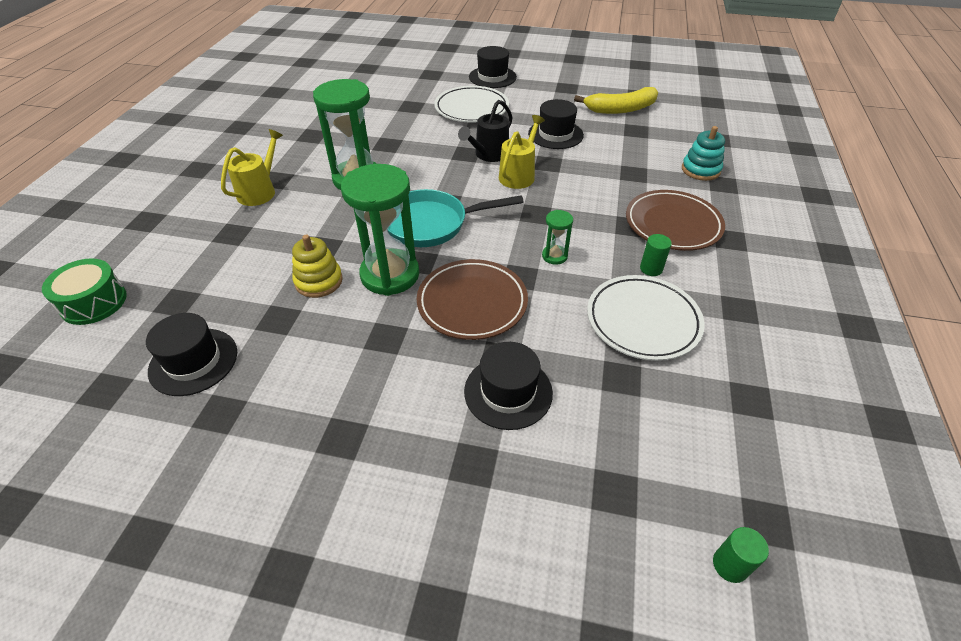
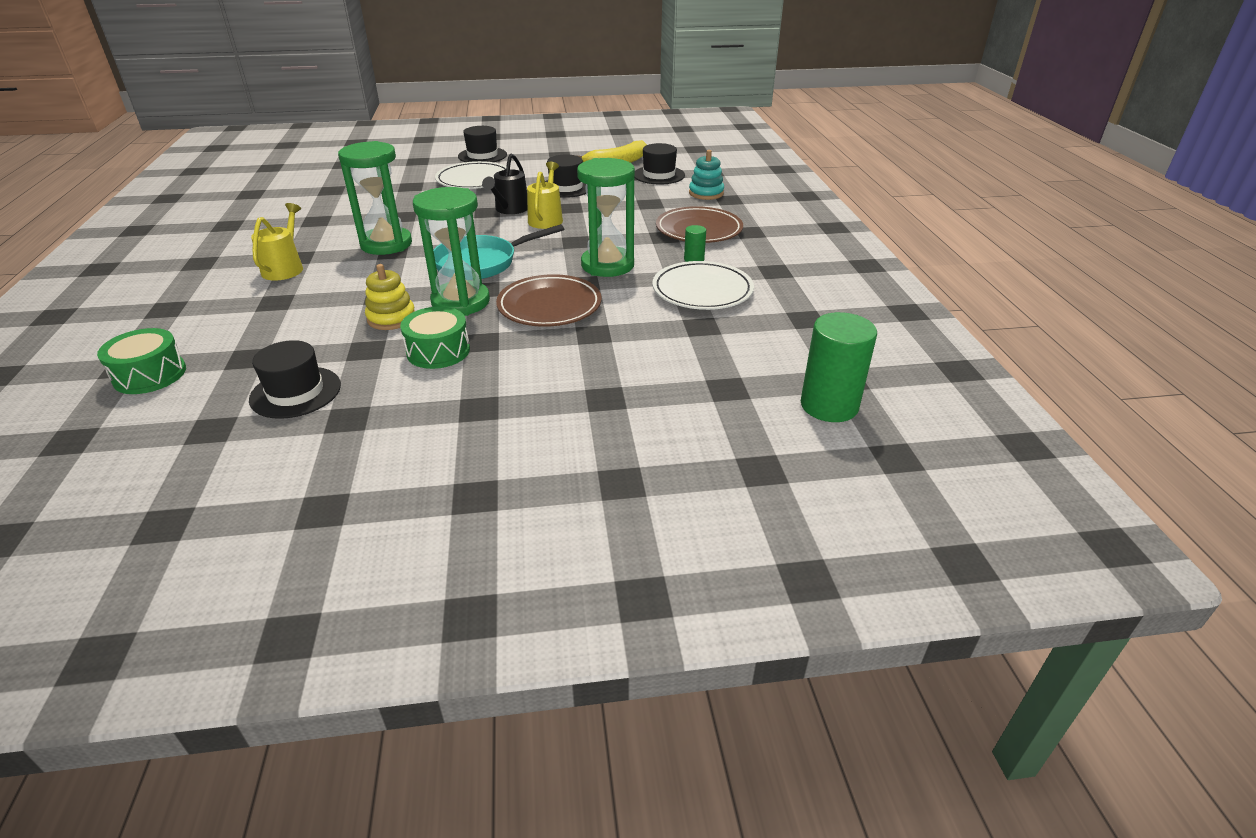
camera: 20 degrees left, 10 degrees down
black hat [464,342,553,430] -> black hat moved to [634,143,685,185]
green hourglass [542,210,573,265] -> green hourglass [577,158,635,277], size x2.22
green cylinder [713,527,769,583] -> green cylinder [801,312,877,422], size x2.08
none -> green drum [400,307,470,369]

